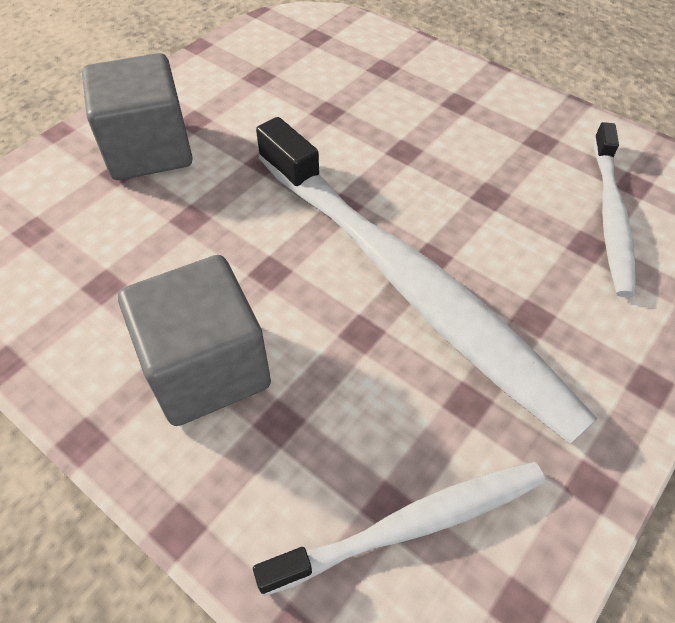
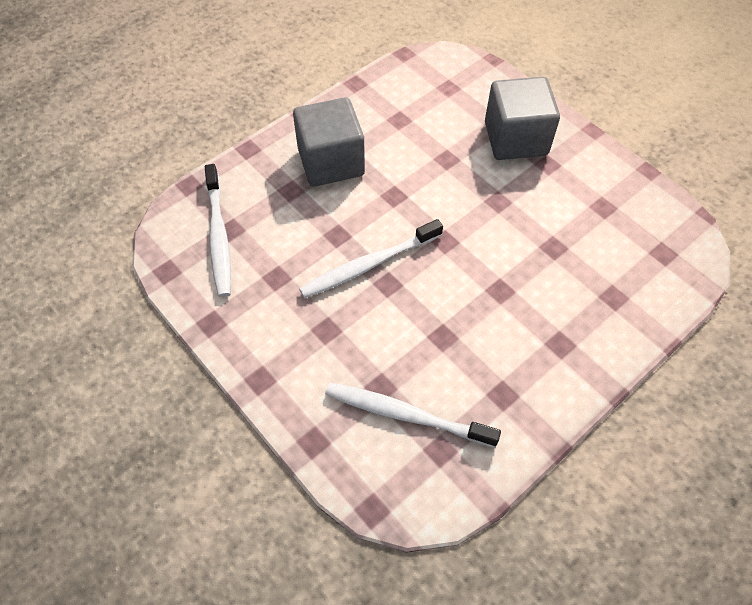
camera: 100 degrees right, 5 degrees up
white toothbrush [256,117,598,445] -> white toothbrush [299,219,443,298], size x0.52

